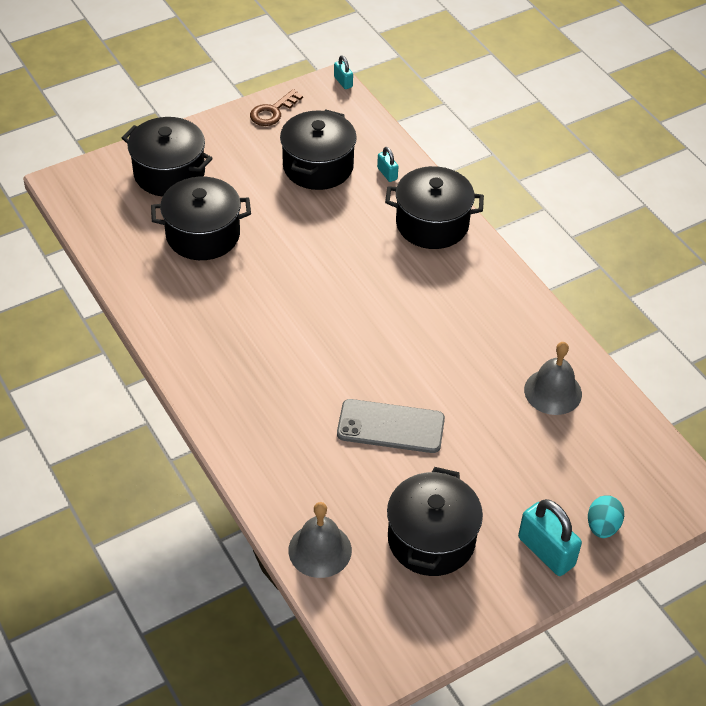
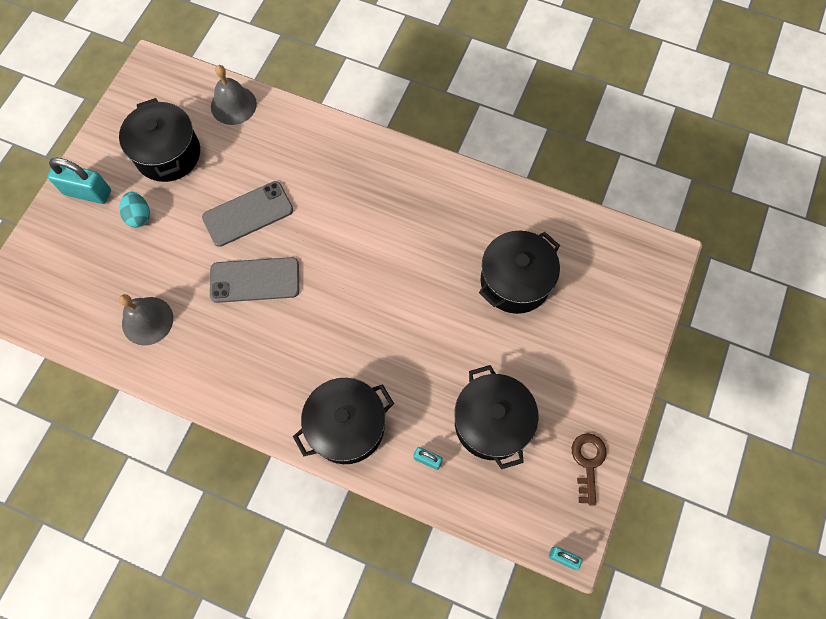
camera: 145 degrees right, 20 degrees up
black pot [122,117,213,197] -> none
turquoise egg [588,495,624,538] -> turquoise egg moved to [120,192,150,228]
none -> grey phone [210,257,300,303]

